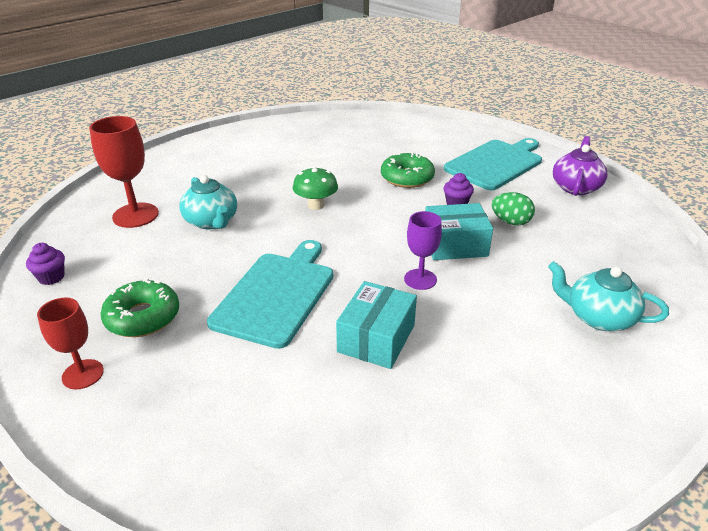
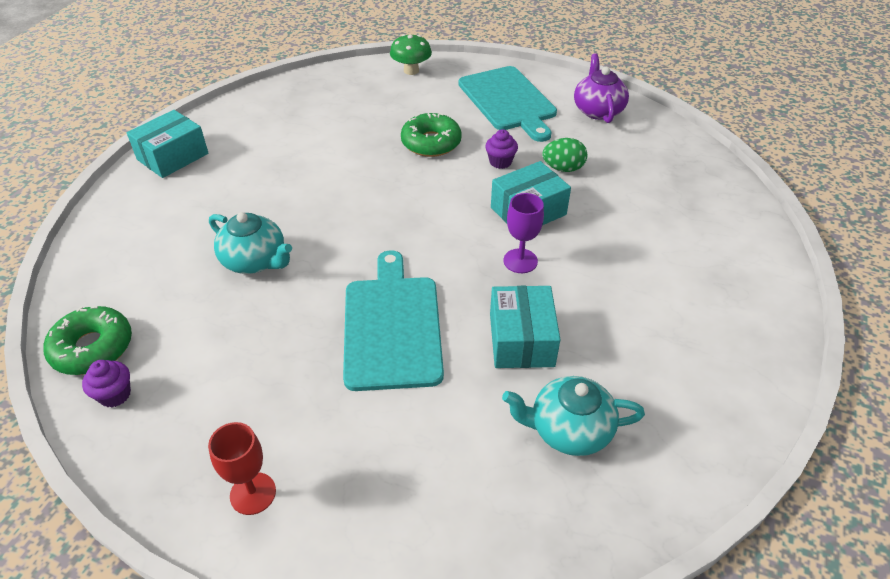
camera: 25 degrees left, 10 degrees up
red goblet [89,116,159,228] -> none
green donut [100,278,179,337] -> green donut moved to [43,306,132,375]
green mushroom [293,167,338,210] -> green mushroom moved to [390,34,432,75]
turquoise cutting board [444,138,542,190] -> turquoise cutting board turned 135 degrees clockwise [459,66,557,142]
turquoise teapot [548,261,669,331] -> turquoise teapot moved to [502,376,645,456]
none -> turquoise box [127,110,208,178]

